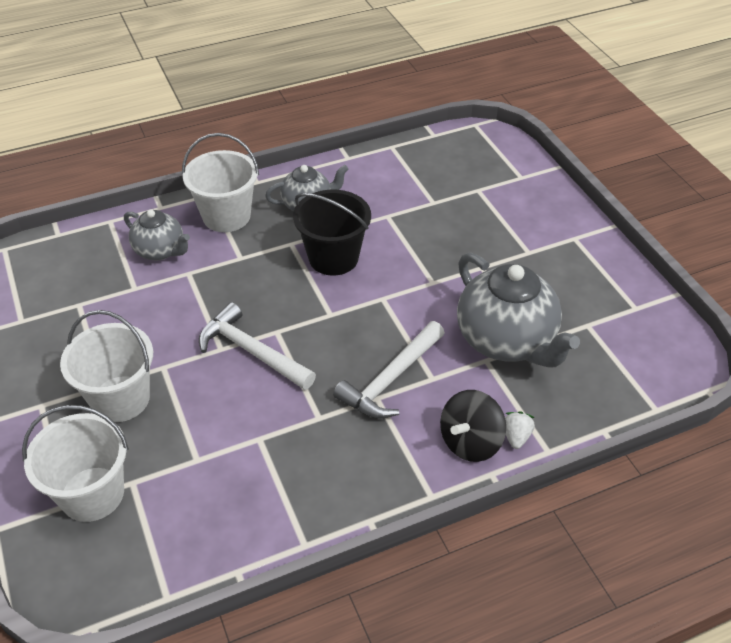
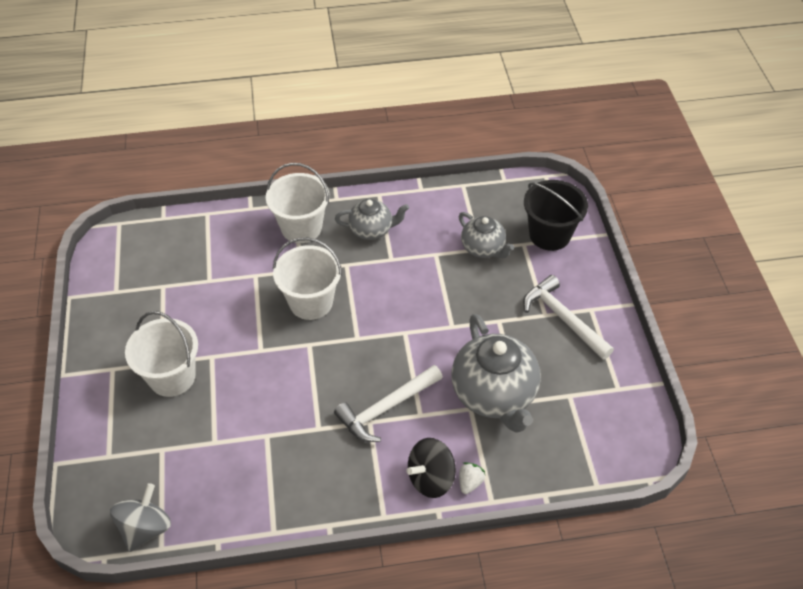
camera: 15 degrees right, 5 degrees up
white bucket [22,405,129,522] -> white bucket moved to [273,237,342,320]
grey teapot [124,209,190,260] -> grey teapot moved to [459,212,514,258]
white hammer [199,302,316,390] -> white hammer moved to [523,275,614,360]
black bucket [293,190,371,275] -> black bucket moved to [524,180,588,251]
none -> grey spinning top [110,483,171,552]

